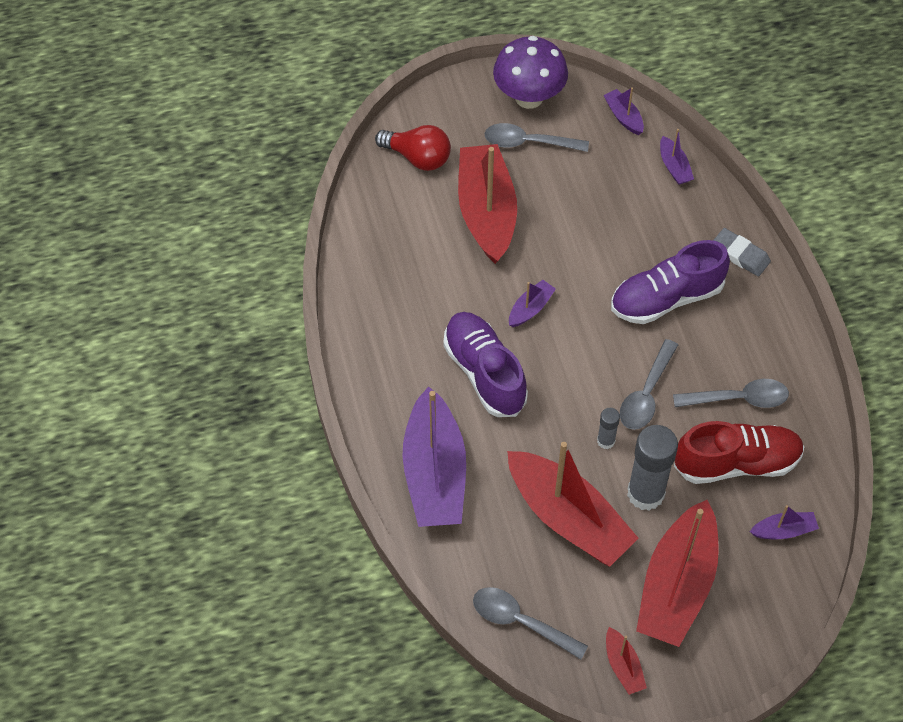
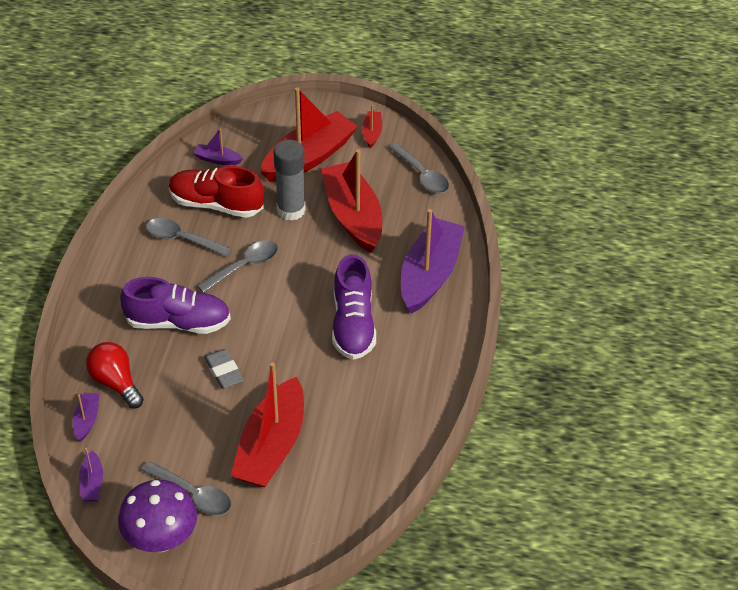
camera: 155 degrees left, 10 degrees down
red light bulb [375,125,451,171] -> red light bulb moved to [86,342,144,408]
purple boat [509,280,556,327] -> none
grey glue stick [597,408,620,449] -> none
grey eraser [713,228,771,276] -> grey eraser moved to [204,349,244,389]

